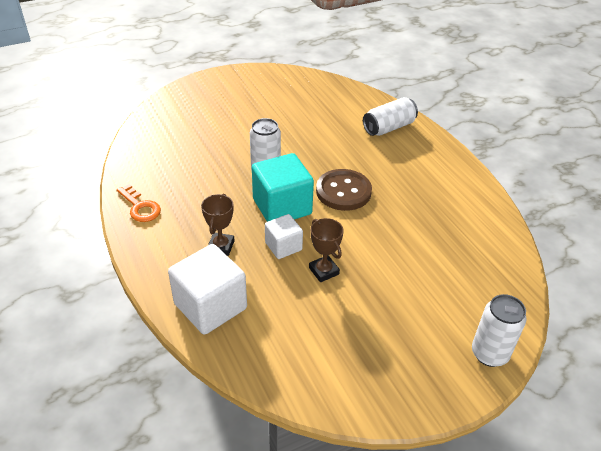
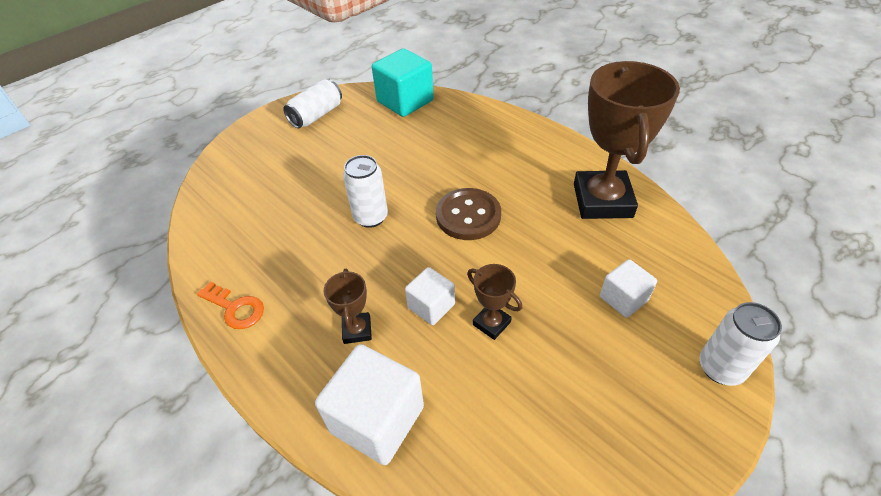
camera: 15 degrees left, 5 degrees up
turquoise cube [252,153,314,222] -> turquoise cube moved to [372,48,434,117]
white can [363,97,418,136] -> white can moved to [283,79,342,128]
none -> brown trophy [574,61,680,219]
none -> white cube [600,259,657,318]

